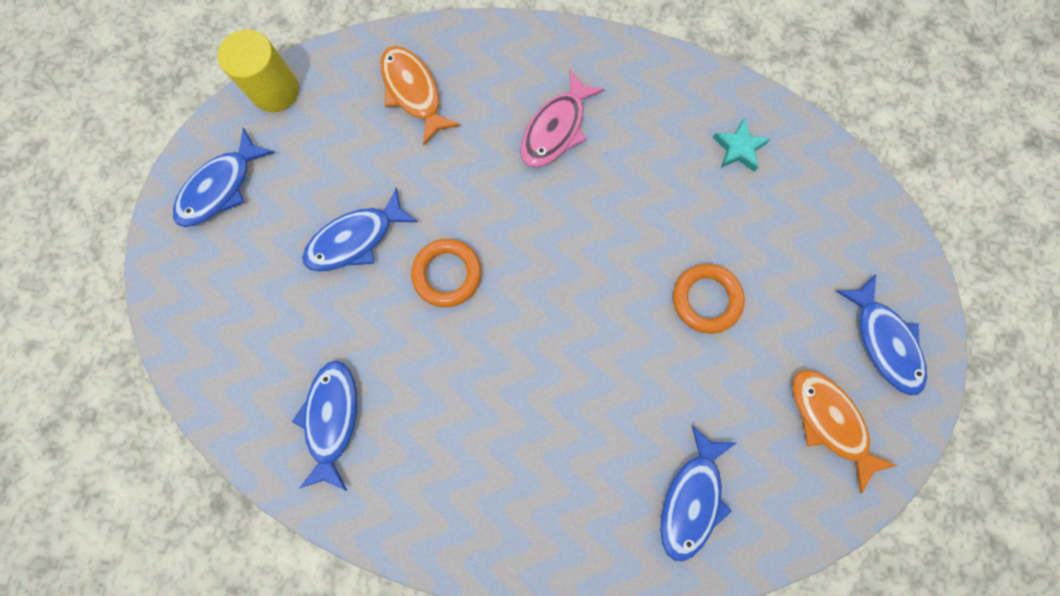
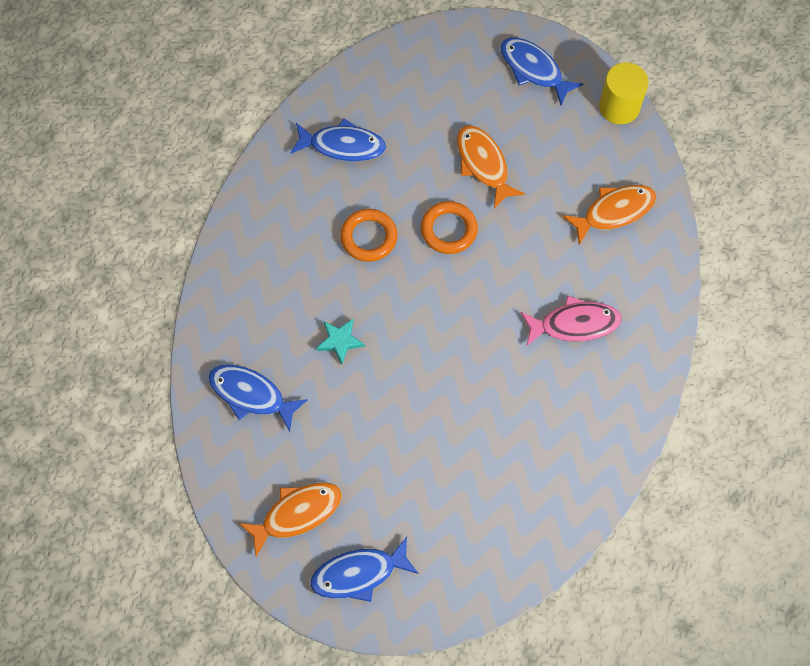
camera: 95 degrees right, 10 degrees down
blue fish [302,187,418,272] -> orange fish [457,125,525,209]
pink fish [520,70,605,168] -> pink fish turned 135 degrees clockwise [521,296,622,347]
orange ring [673,264,745,334] -> orange ring moved to [340,209,398,262]
turquoise star [713,118,770,172] -> turquoise star moved to [316,319,365,364]

